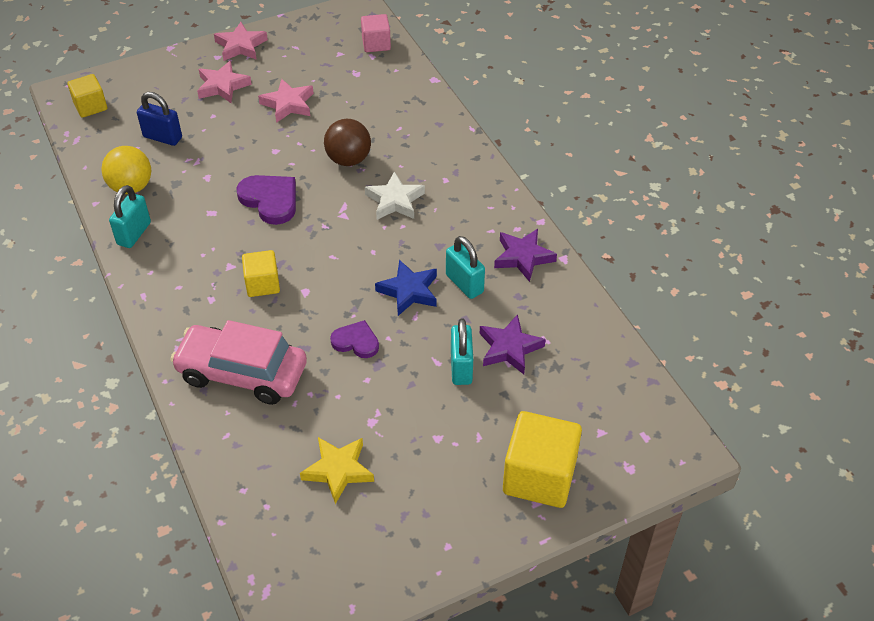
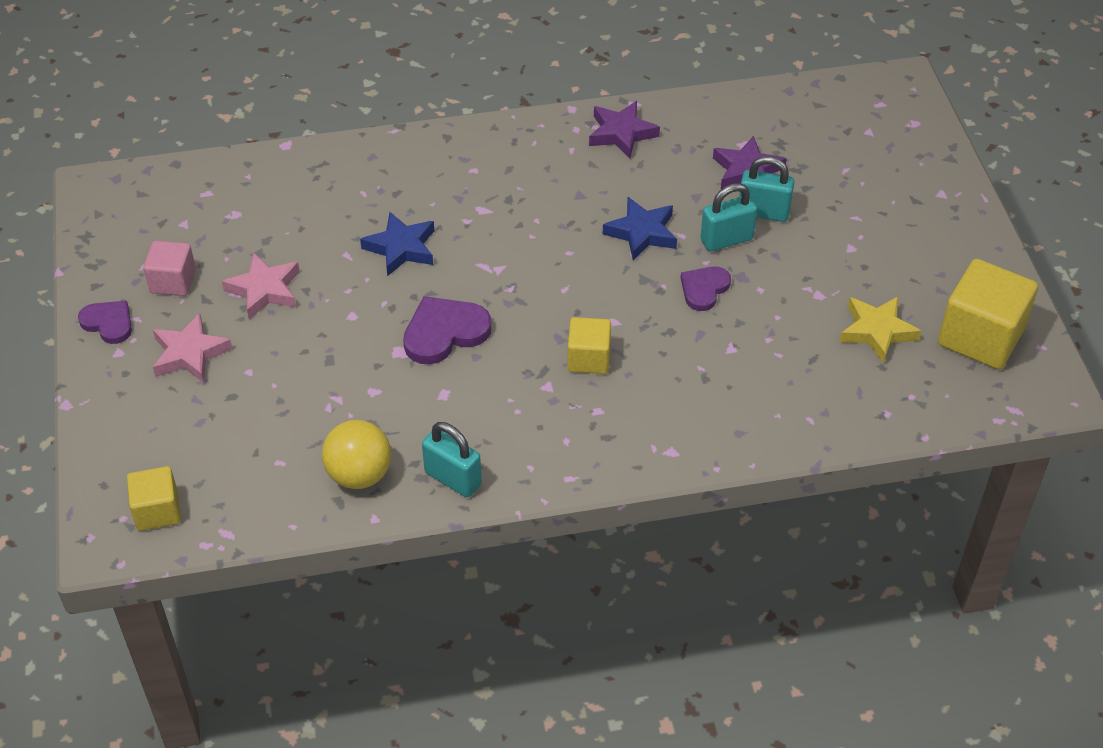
camera: 75 degrees left, 0 degrees up
blue padlock [137,92,182,146] -> none
pink car [170,320,307,405] -> none
pink star [214,22,268,61] -> purple heart [78,301,132,344]
brown ball [324,119,371,166] -> blue star [360,212,434,276]
pink cube [361,14,391,52] -> pink cube moved to [143,241,196,296]
white star [365,171,425,220] -> none
turquoise padlock [446,236,485,299] -> turquoise padlock moved to [700,183,757,251]
yellow cube [503,411,582,508] -> yellow cube moved to [938,259,1038,369]

